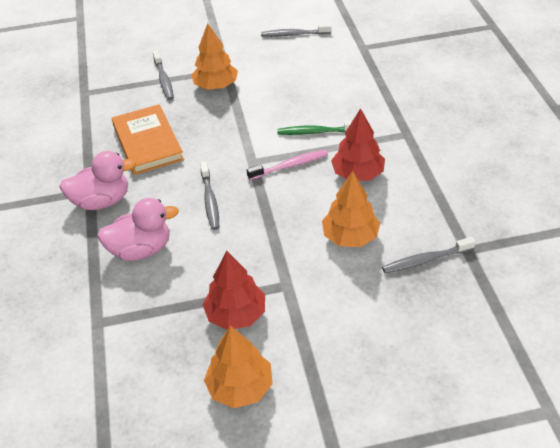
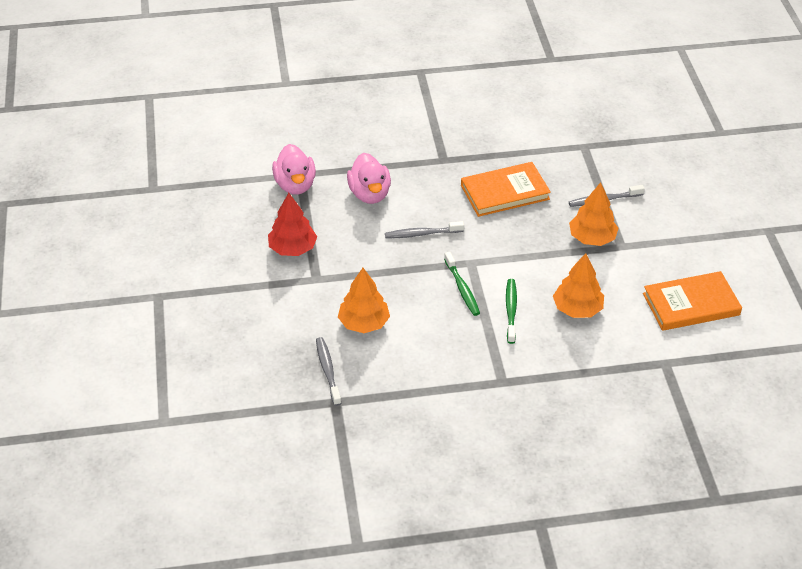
camera: 90 degrees right, 0 degrees up
pink duck [59,151,136,210] -> pink duck moved to [272,144,316,195]
orange tree [204,326,273,408] -> orange tree moved to [553,253,604,318]
pink toothbrush [247,149,328,180] -> green toothbrush [444,252,480,316]
grey toothbrush [261,24,332,37] -> orange book [643,271,742,331]
red tree [331,108,385,181] -> none

